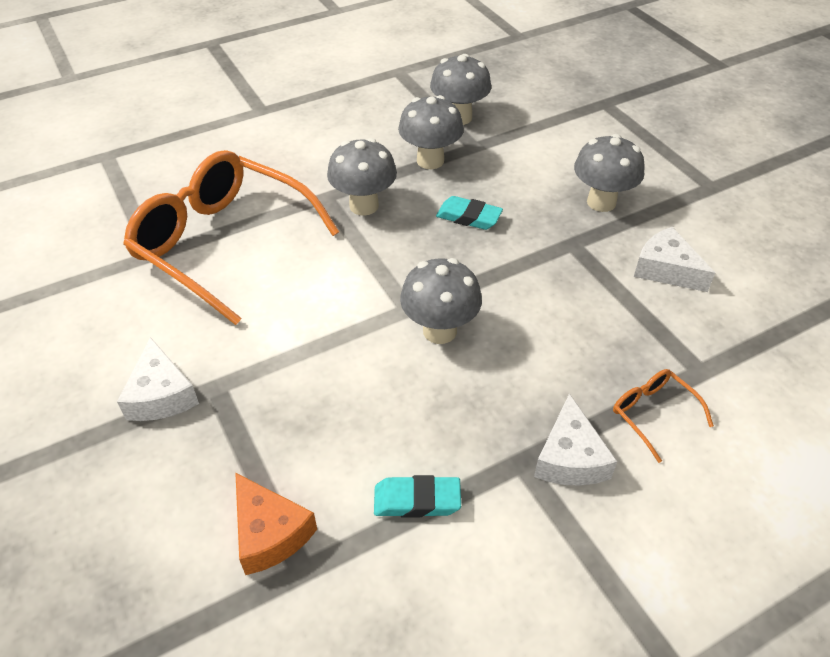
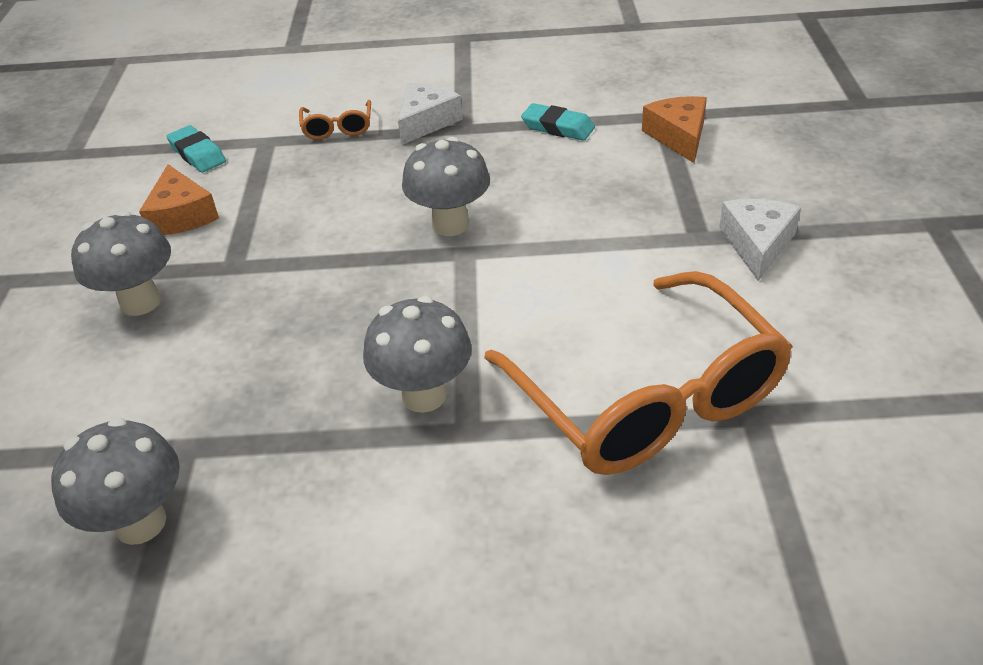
camera: 150 degrees left, 5 degrees down
grey mushroom [398,95,464,169] -> none
turquoise eraser [436,196,503,230] -> turquoise eraser moved to [166,125,226,172]
white cheese [634,227,715,292] -> orange cheese [139,164,219,235]

